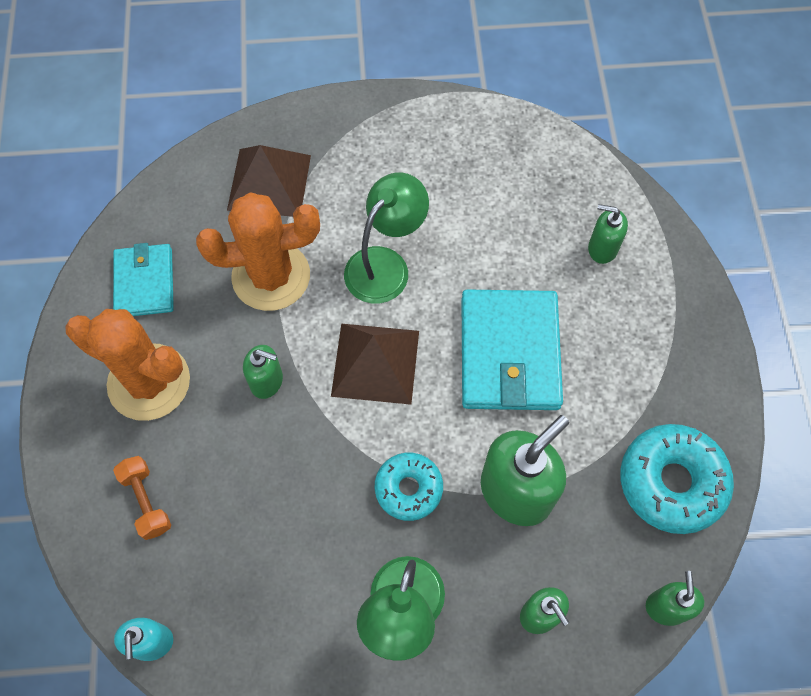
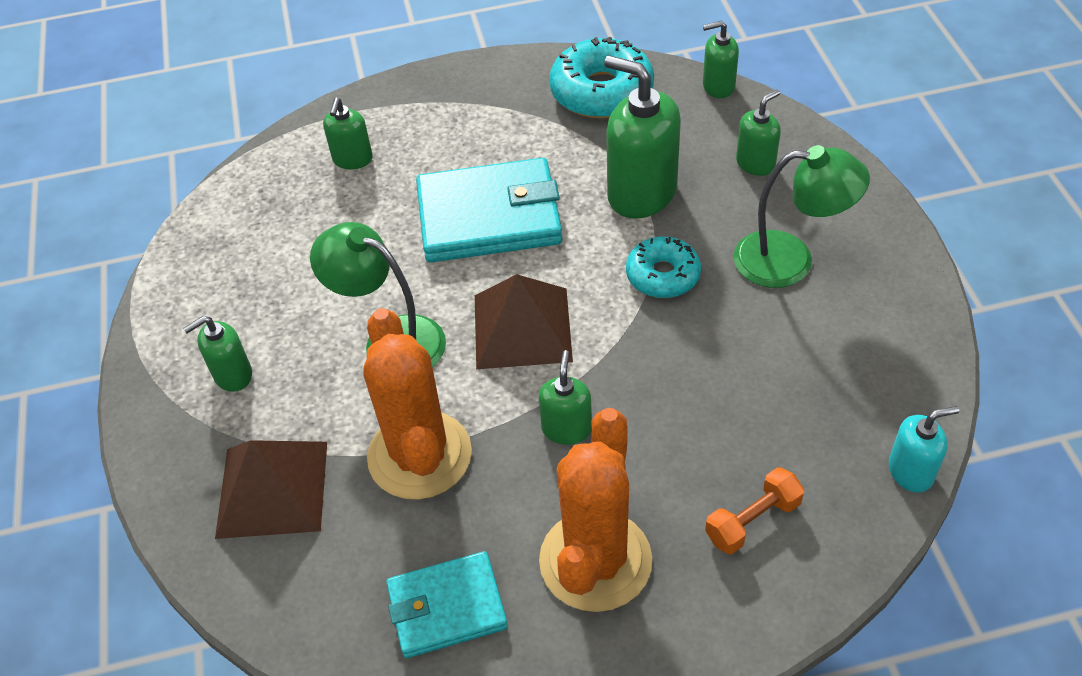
camera: 95 degrees left, 15 degrees down
none -> green soap dispenser [183,316,252,392]

